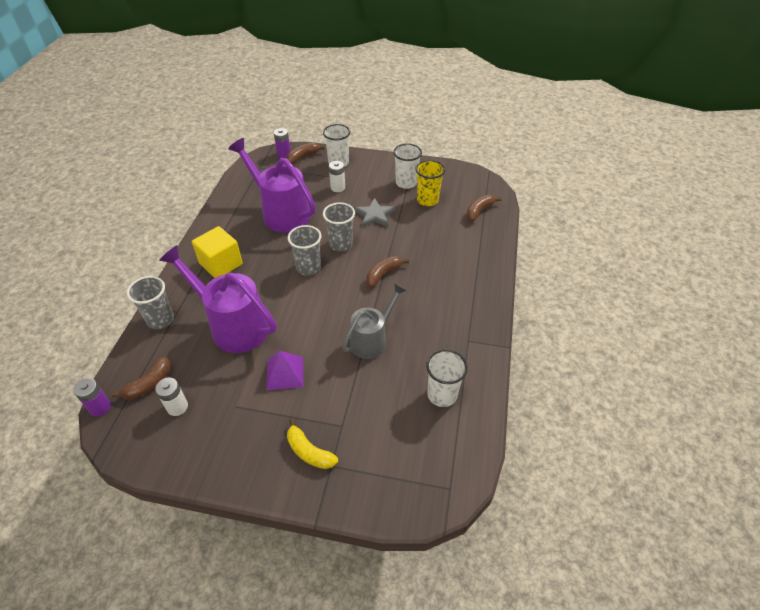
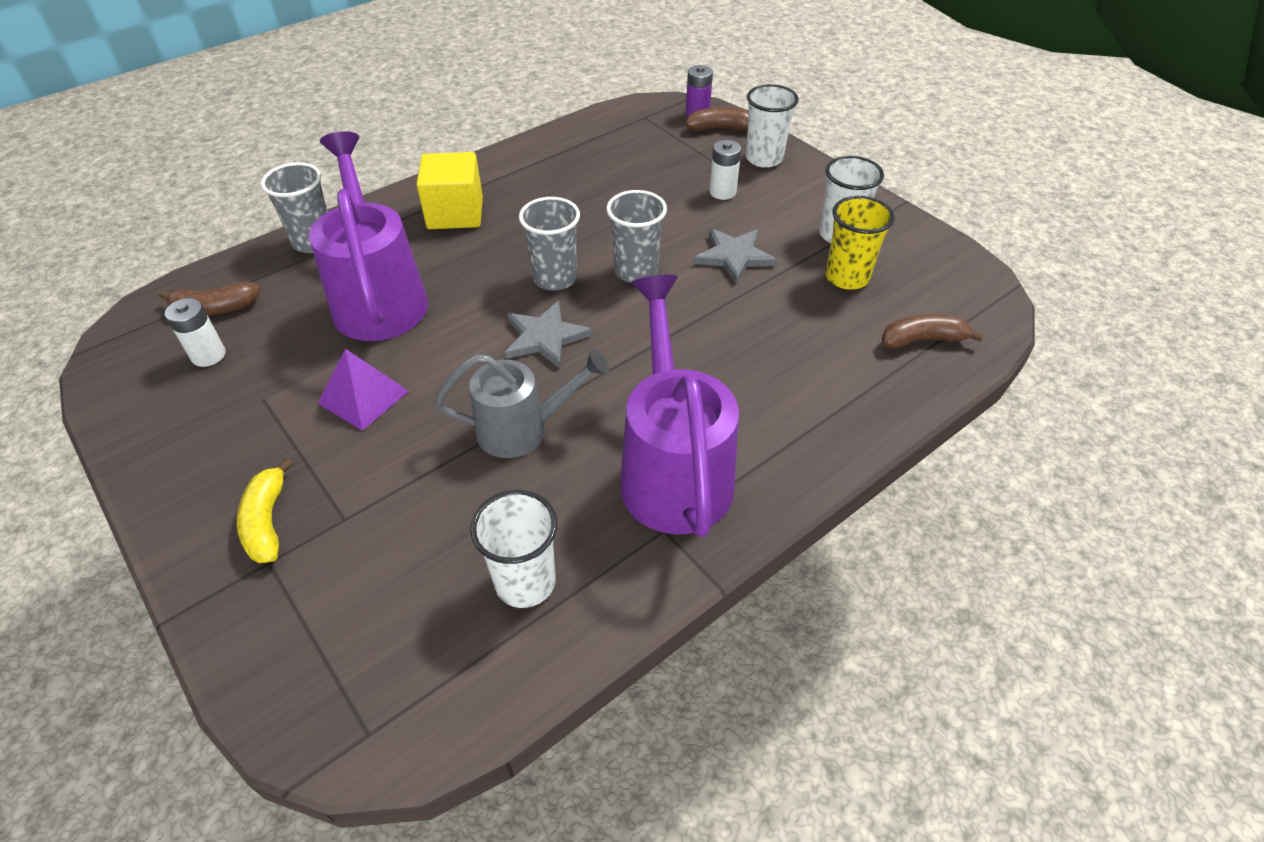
camera: 40 degrees right, 0 degrees up
purple battery [74,378,111,416] -> none
purple watering can [228,138,316,232] -> purple watering can moved to [620,275,739,537]
brown banana [366,256,409,287] -> none
none -> grey star [505,301,592,369]

